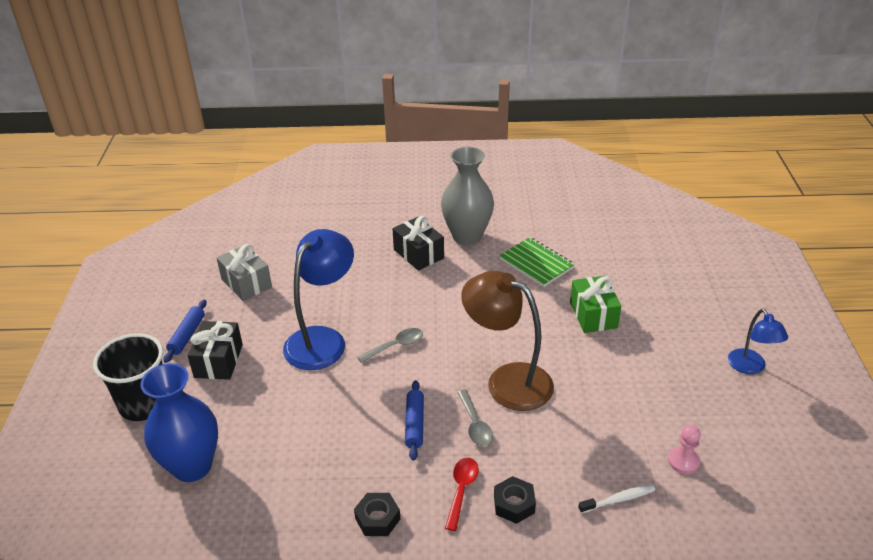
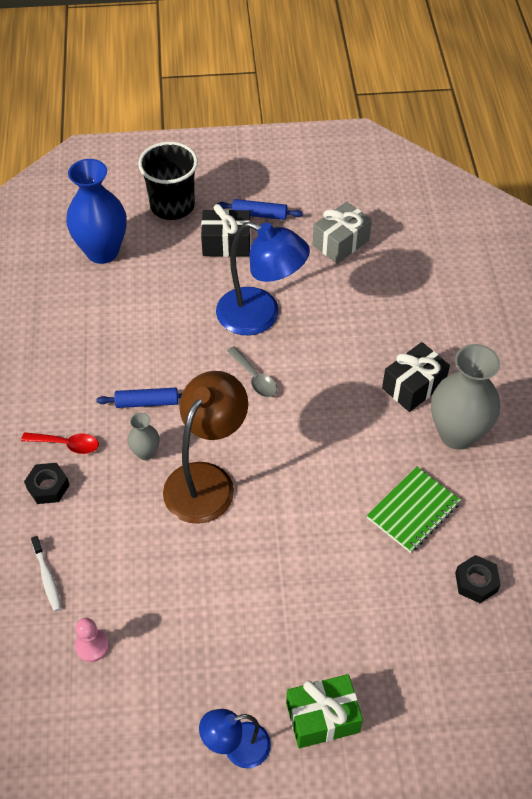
camera: 85 degrees right, 15 degrees up
black nut [354,493,400,536] -> black nut moved to [455,555,501,603]
grey spoon [457,390,493,446] -> grey vase [127,413,160,460]
green gift [570,276,621,333] -> green gift moved to [286,674,363,748]

